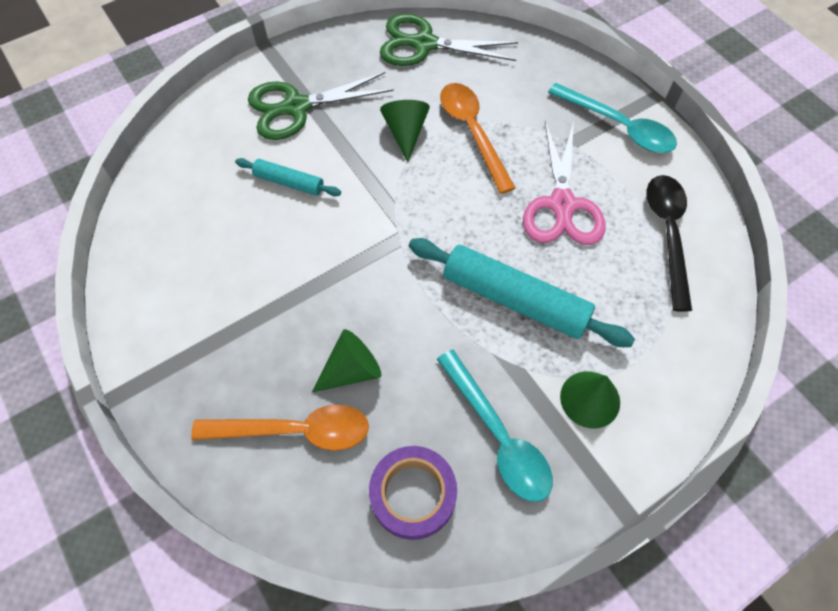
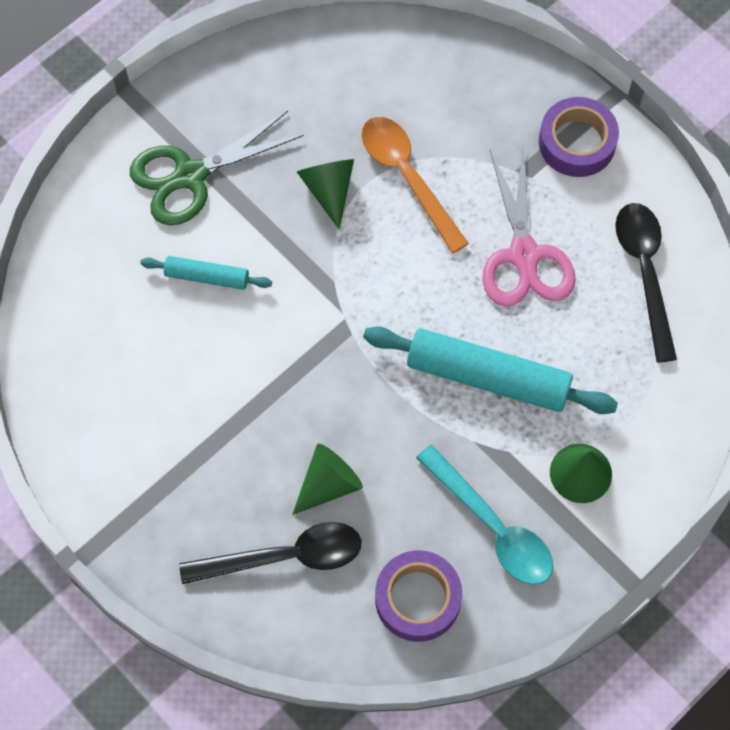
camera: 10 degrees left, 5 degrees up
orange spoon [191,404,369,451] -> black spoon [179,522,361,584]
green scissors [380,14,518,66] -> none
turquoise spoon [548,83,677,153] -> purple tape [539,97,619,177]

